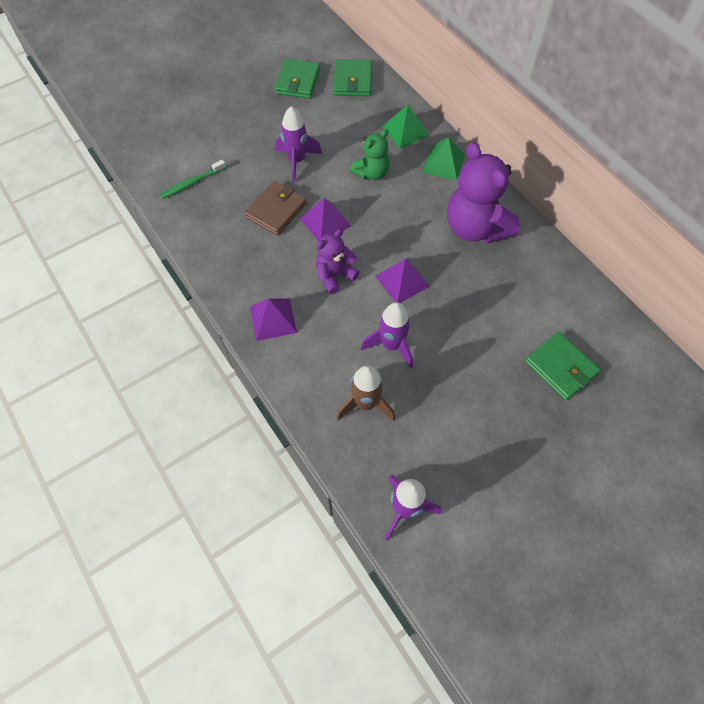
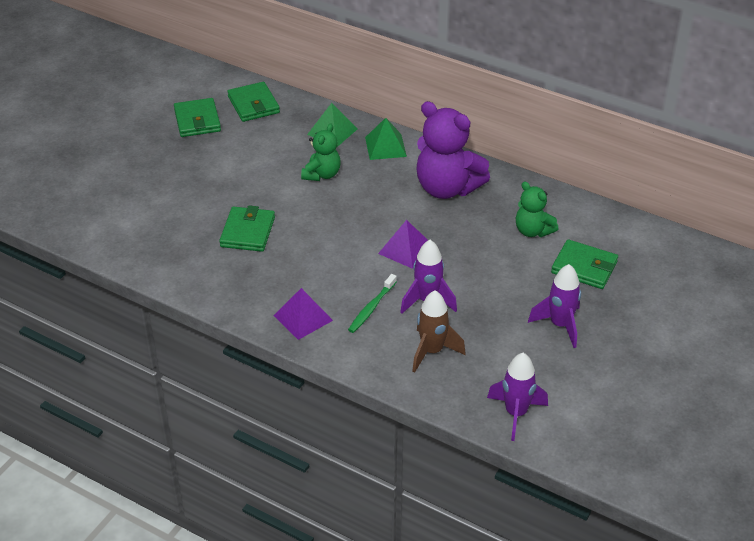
camera: 25 degrees left, 20 degrees down
green toothbrush [160,160,226,199] -> green toothbrush moved to [348,274,397,333]
brown wallet [244,181,307,236] -> green wallet [219,205,275,252]
purple rocket [275,106,322,182] -> purple rocket moved to [528,264,581,348]
purple pyramid [300,198,352,241] -> none
purple teddy bear [316,229,359,294] -> none
none -> green teddy bear [516,181,558,237]

